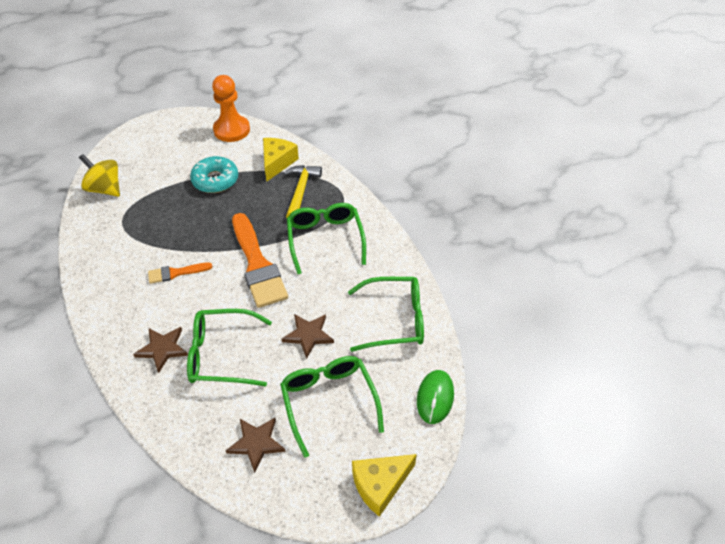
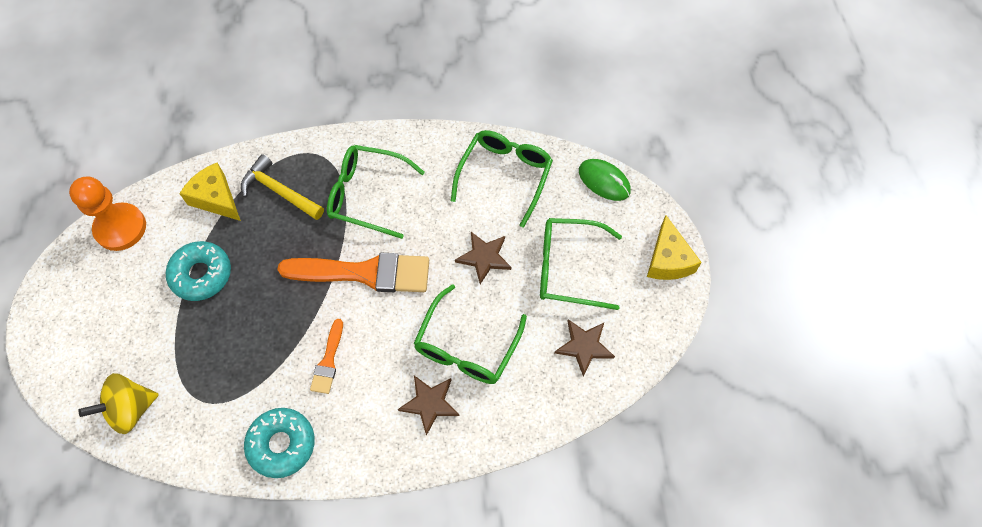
camera: 65 degrees left, 15 degrees up
none -> turquoise donut [244,408,315,478]

